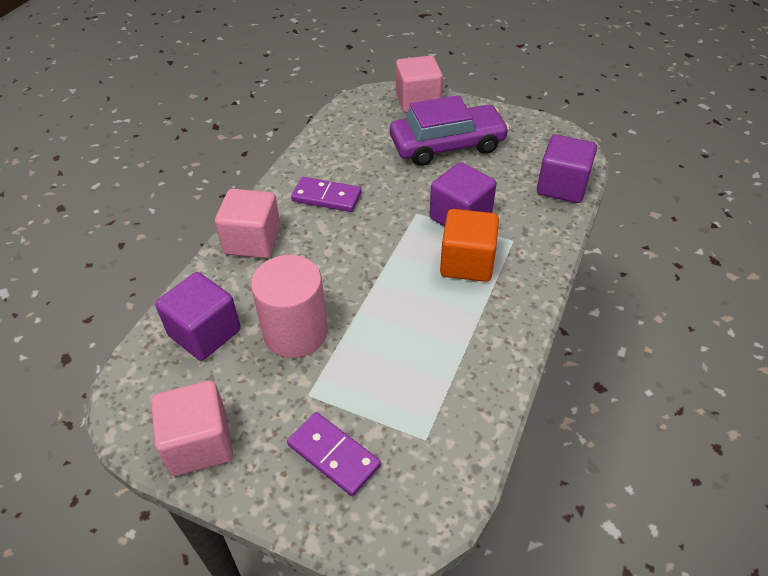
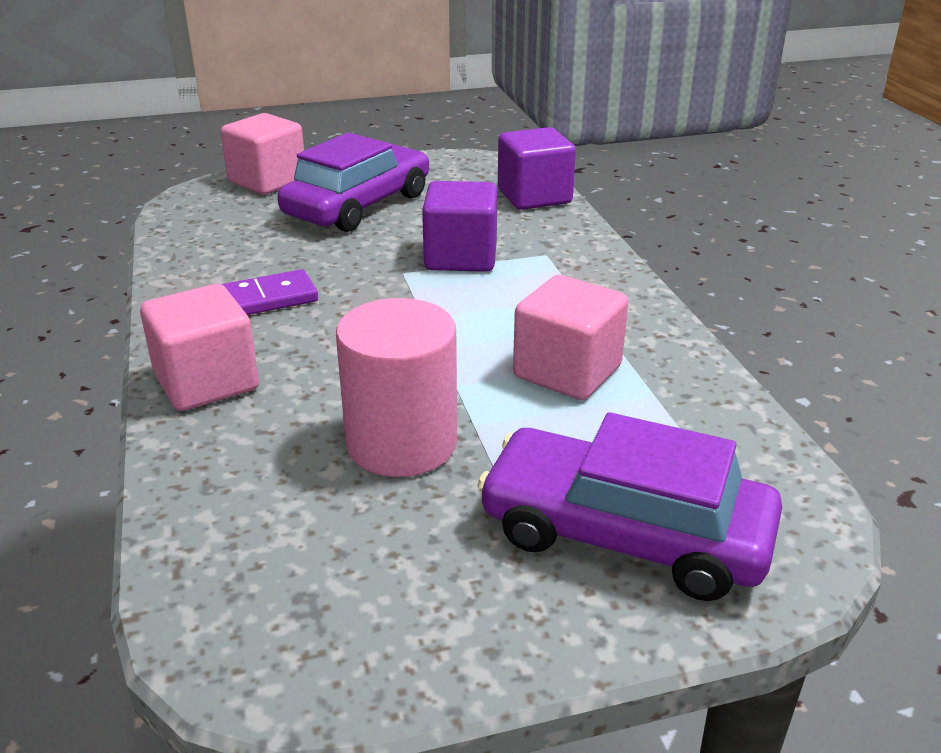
camera: 40 degrees left, 15 degrees down
pink cube [151,381,233,476] -> pink cube moved to [513,275,628,400]
purple cube [155,272,241,361] -> none
purple domino [287,412,381,496] -> purple car [477,412,782,601]
orange cube [440,209,499,282] -> none

